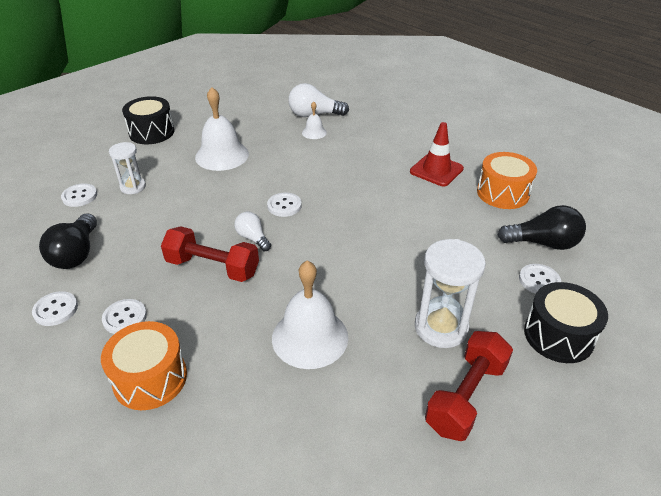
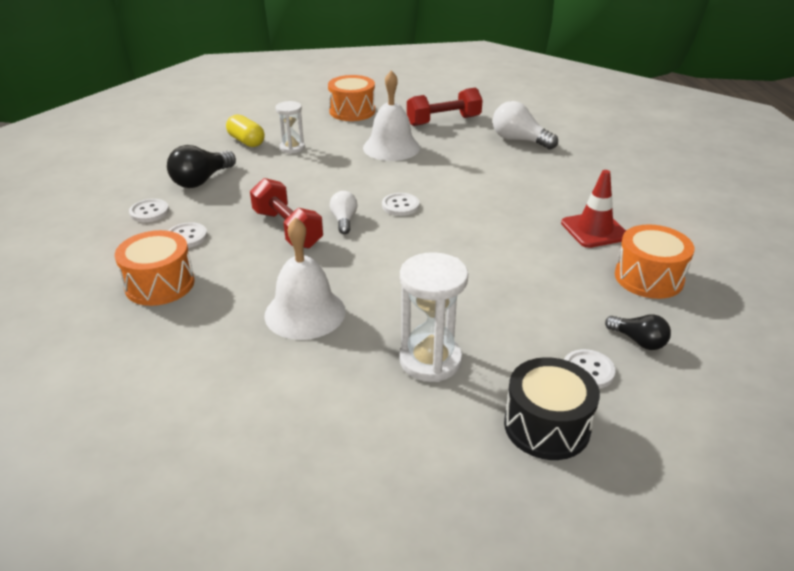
camera: 35 degrees right, 5 degrees down
white button [61,183,97,207] -> yellow capsule [226,114,265,147]
black drum [122,96,174,144] -> orange drum [328,75,375,121]
white bell [302,101,327,139] -> none
red dumbbell [425,331,513,441] -> red dumbbell moved to [407,88,483,126]
black light bulb [498,205,586,250] -> black light bulb [605,315,671,350], size x0.61

